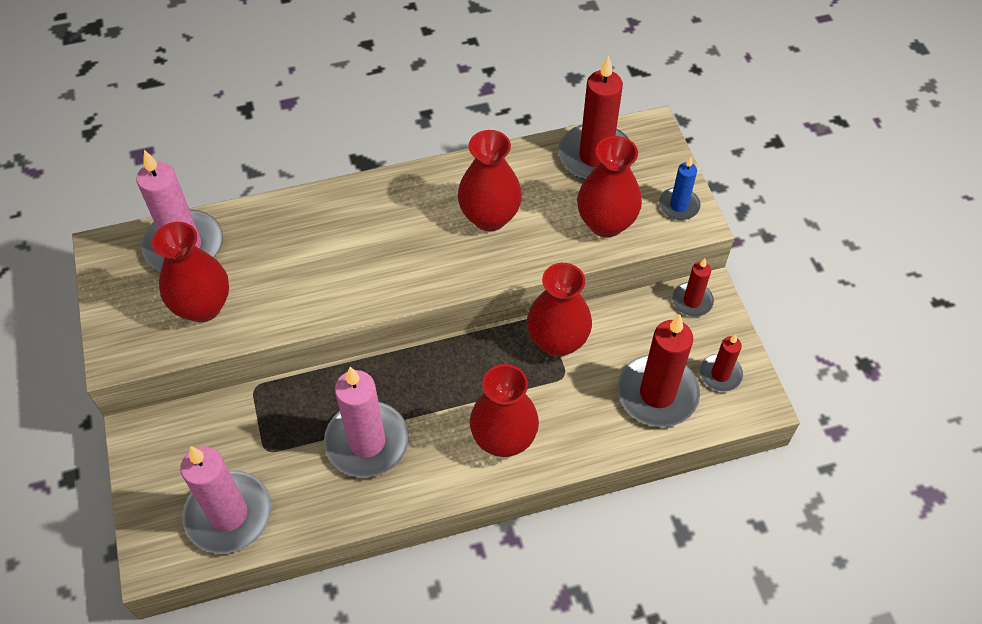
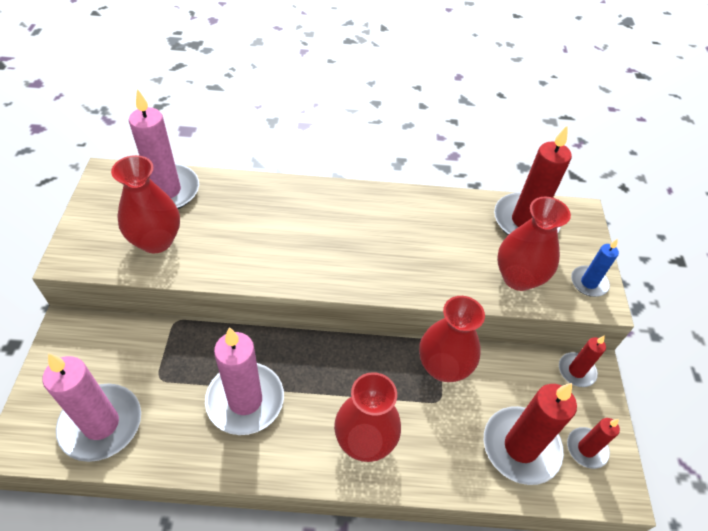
camera: 15 degrees right, 5 degrees down
red vase [458,130,522,231] -> none

